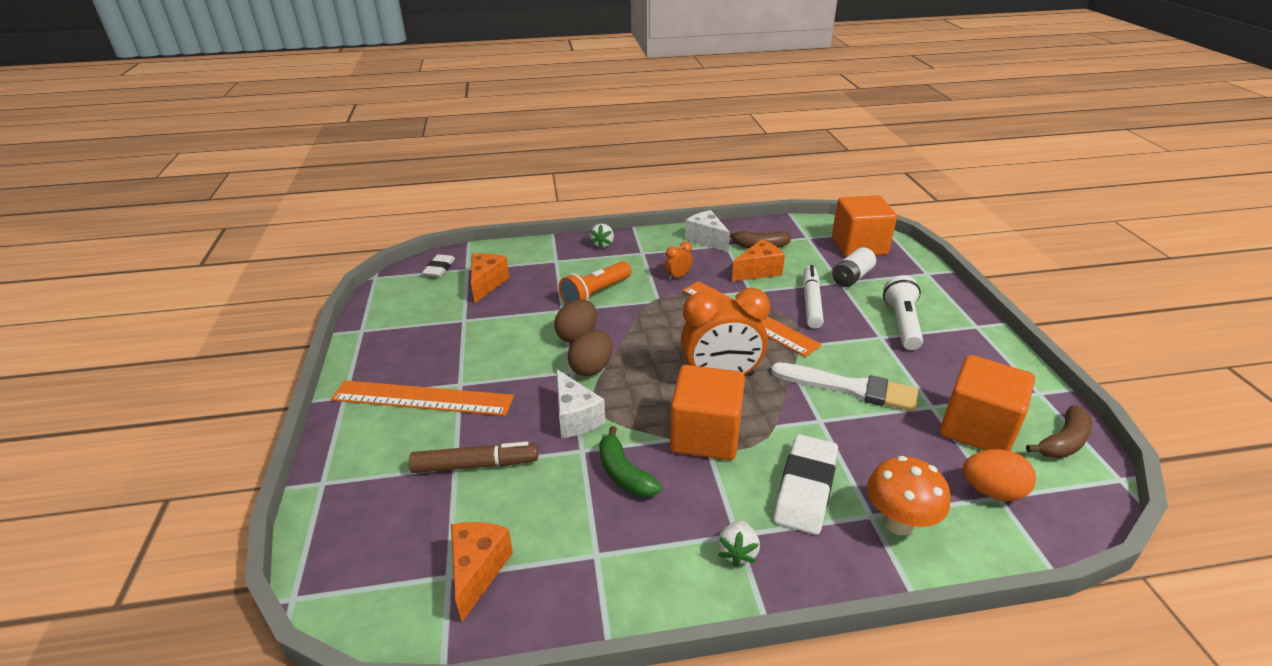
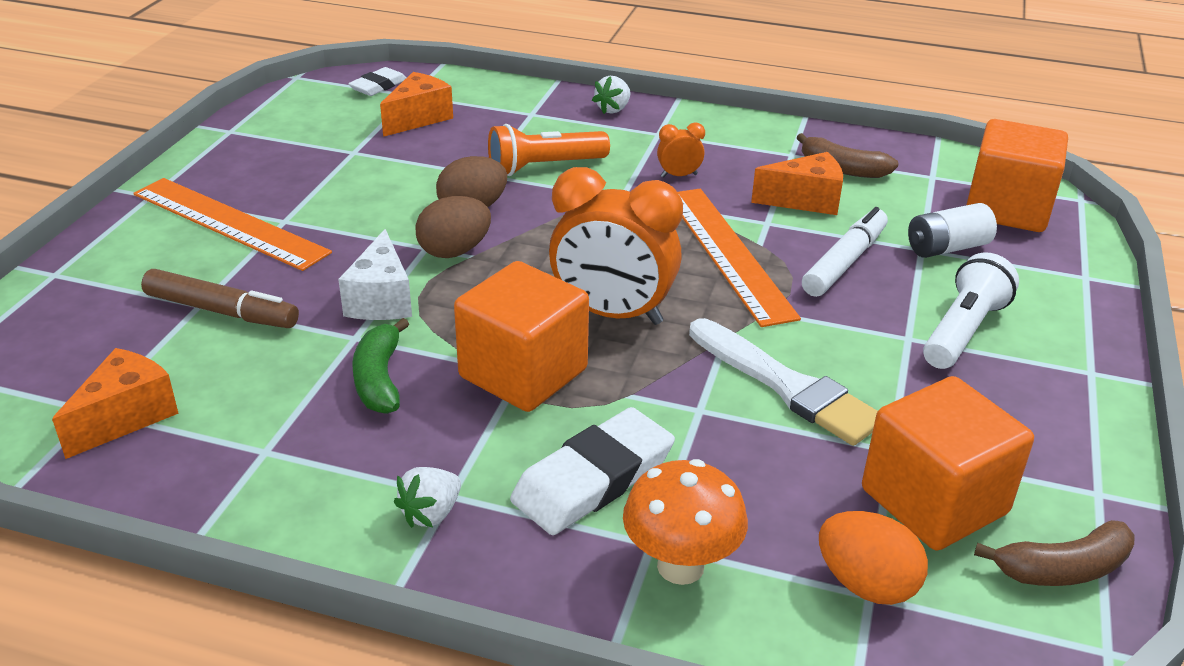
camera: 25 degrees right, 0 degrees up
white cheese [685,210,730,253] -> none

